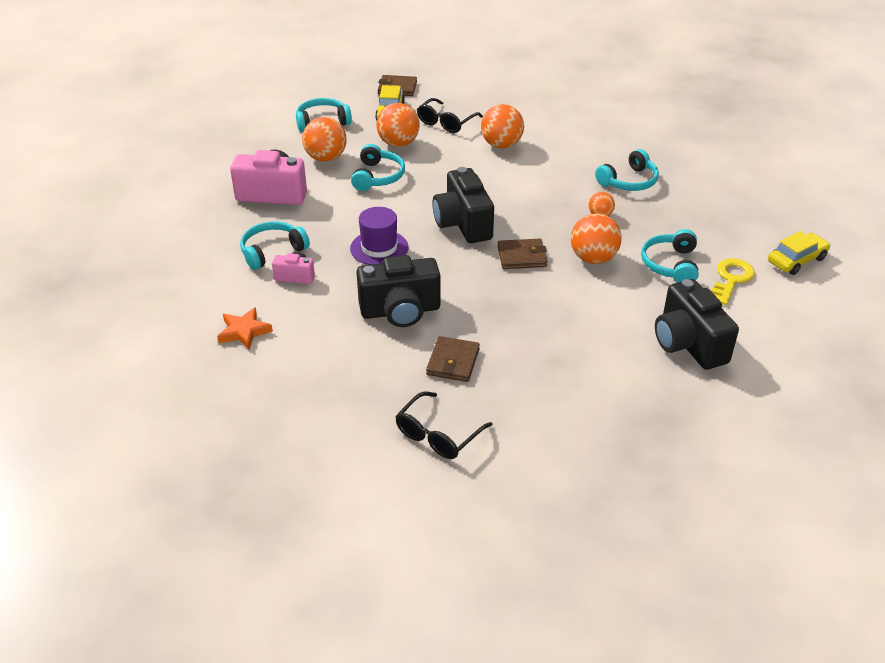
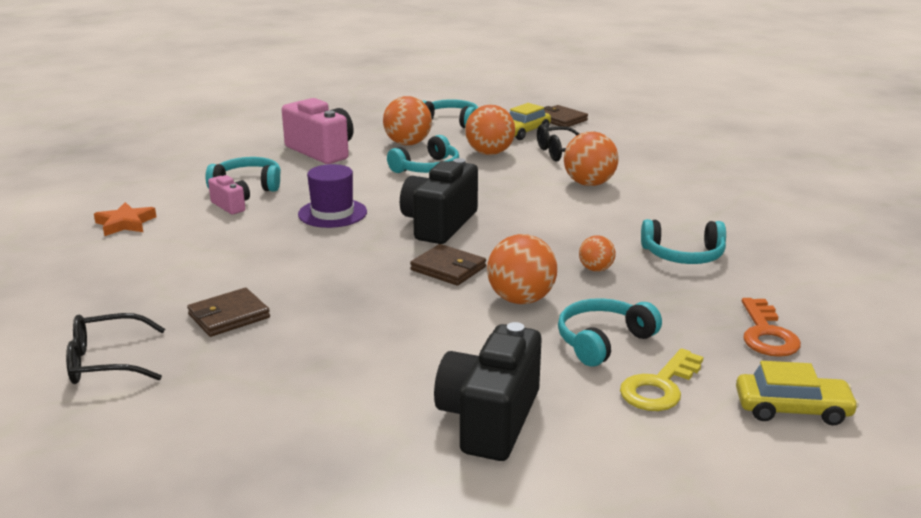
camera: 40 degrees right, 15 degrees down
black camera [356,255,441,327] -> none
yellow key [711,258,755,305] -> yellow key turned 150 degrees clockwise [620,348,704,411]
none -> orange key [742,298,801,357]

